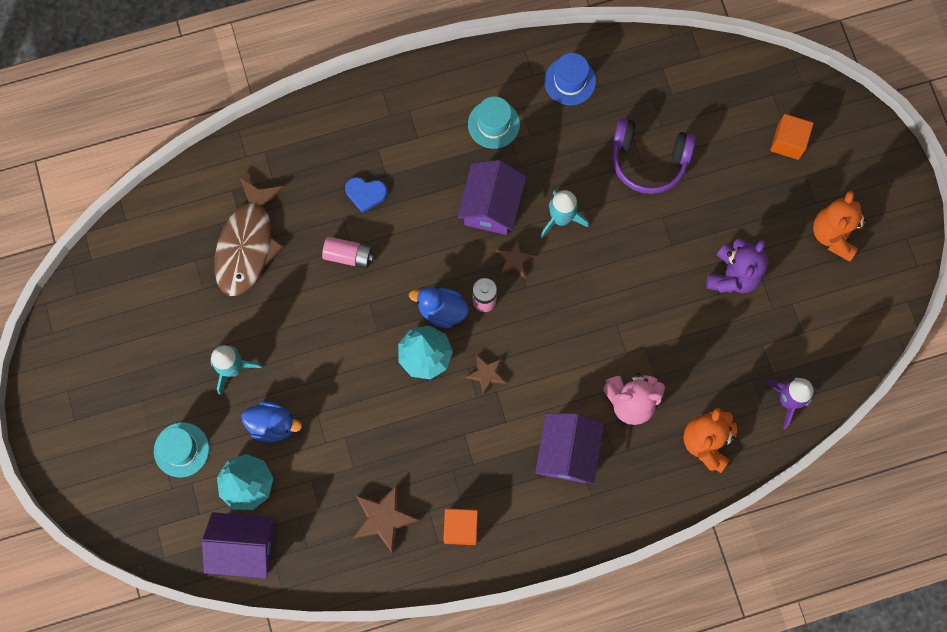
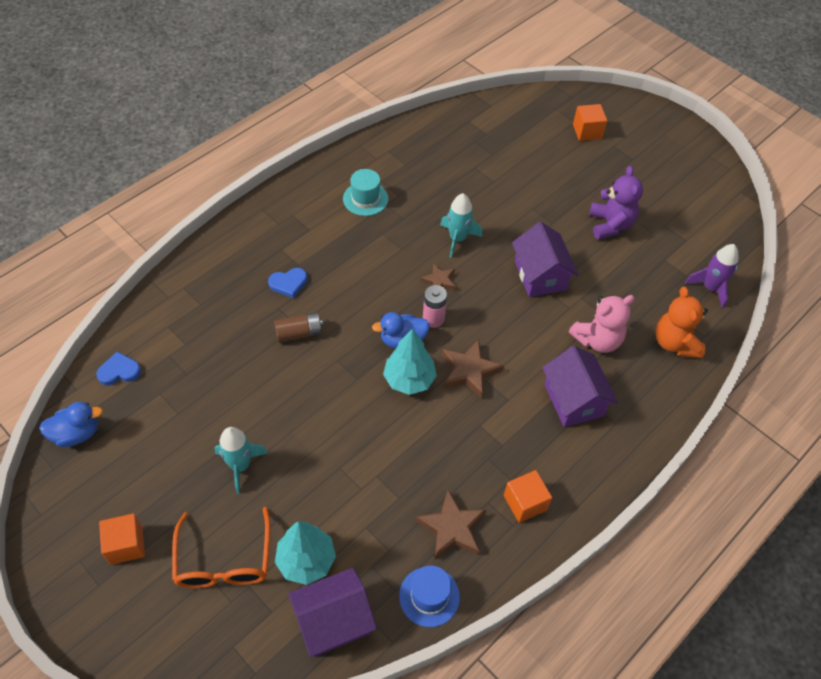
camera: 30 degrees left, 20 degrees down
turquoise hat [154,422,209,477] -> orange glasses [172,507,270,588]
brown fish [214,176,285,296] -> none
blue duck [241,401,302,442] -> blue duck moved to [39,402,103,447]
pink battery [322,237,374,269] -> brown battery [274,312,323,343]
purple house [457,160,526,235] -> purple house moved to [512,222,578,297]
brown star [465,355,506,395] -> brown star [442,339,504,399], size x1.63
blue hat [544,53,596,105] -> blue hat moved to [399,565,460,627]
purple headphones [612,118,696,194] -> none
orange teddy bear [813,191,868,262] -> none
none -> blue heart [96,352,141,385]
none -> orange cube [99,513,145,565]

